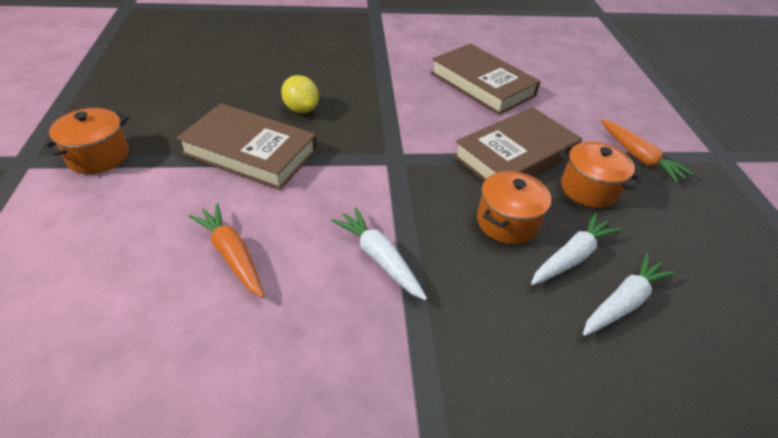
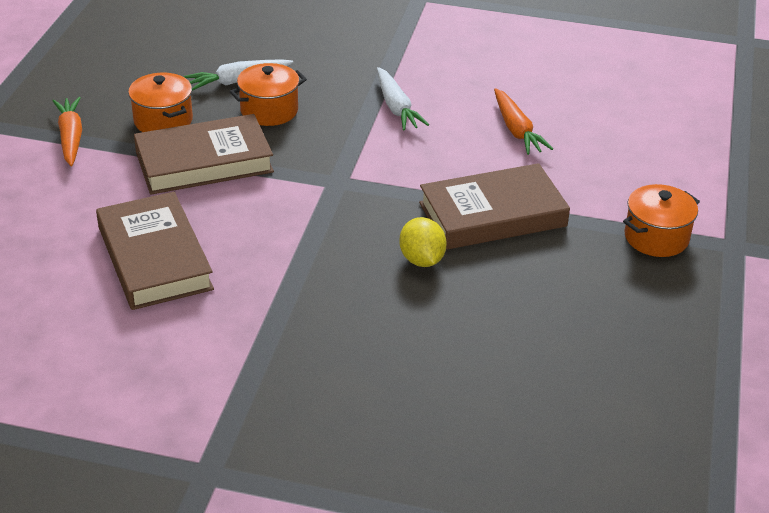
camera: 160 degrees left, 5 degrees down
brown book [176,103,317,190] -> brown book turned 60 degrees counterclockwise [419,163,570,250]
white carrot [583,253,676,336] -> none

